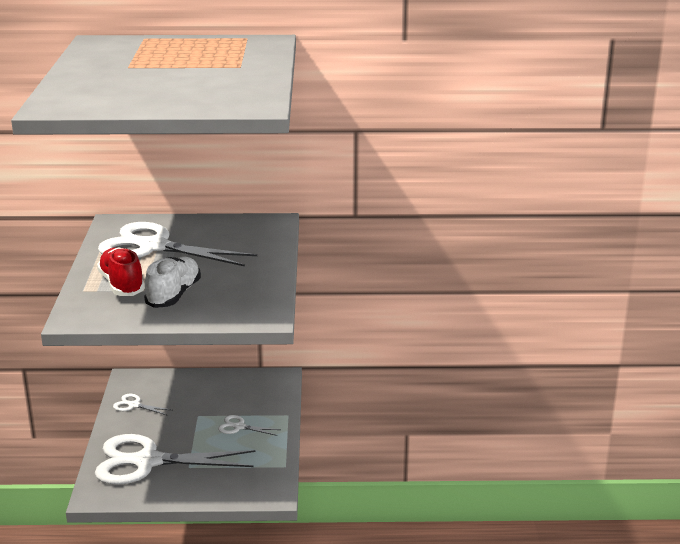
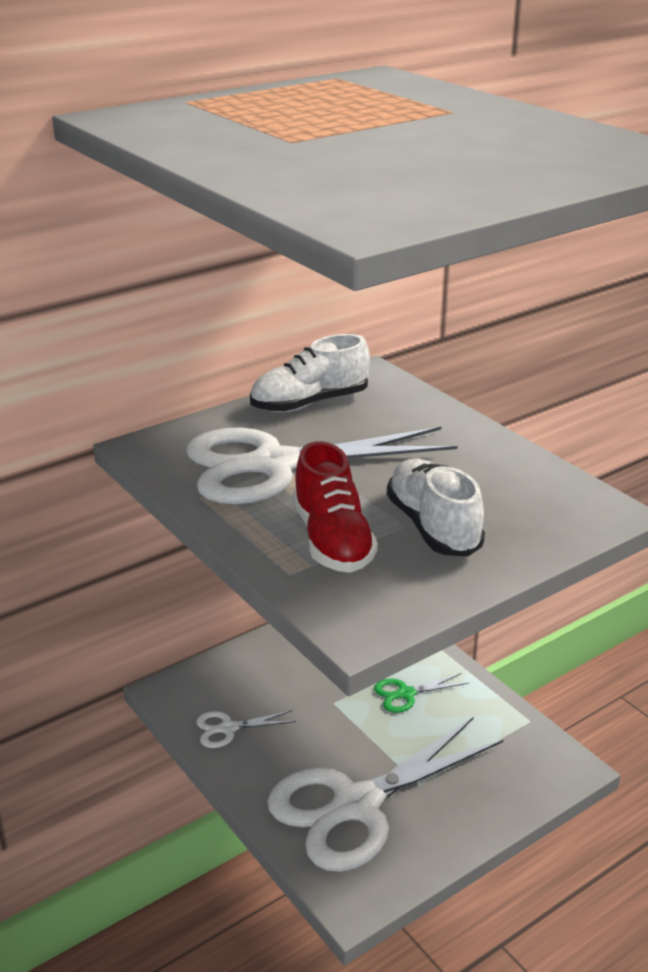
camera: 35 degrees left, 5 degrees up
red shoe [97,248,145,296] -> red shoe turned 135 degrees counterclockwise [293,441,378,573]
white scissors [218,415,281,436] -> green scissors [374,673,469,713]
none -> white shoe [250,334,370,412]

